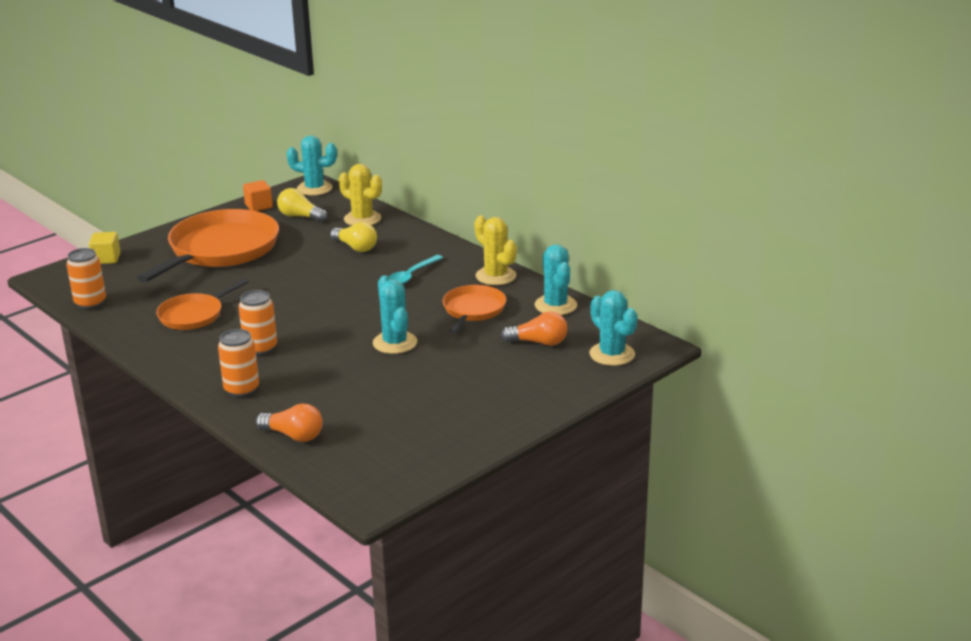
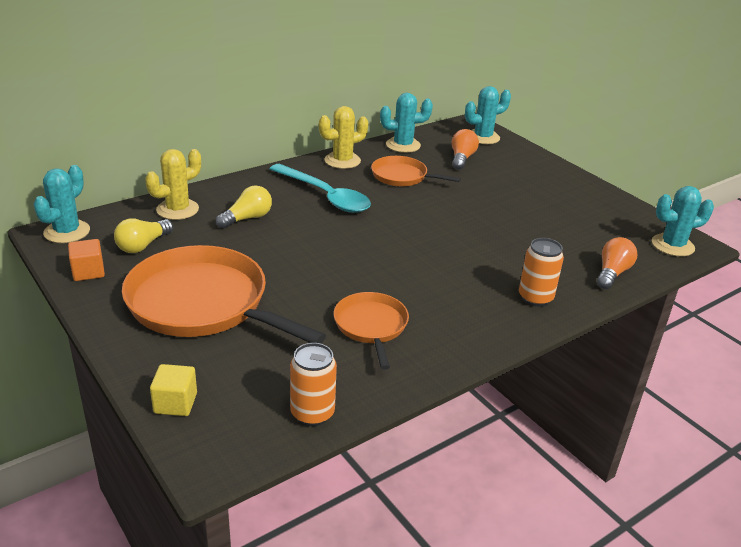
camera: 85 degrees left, 5 degrees up
orange pan [156,279,249,330] -> orange pan turned 150 degrees counterclockwise [334,292,409,370]
orange can [238,290,277,355] -> none
turquoise cactus [373,275,417,354] -> turquoise cactus moved to [652,186,714,257]
turquoise spoon [388,255,443,285] -> turquoise spoon [270,164,371,213], size x1.69

